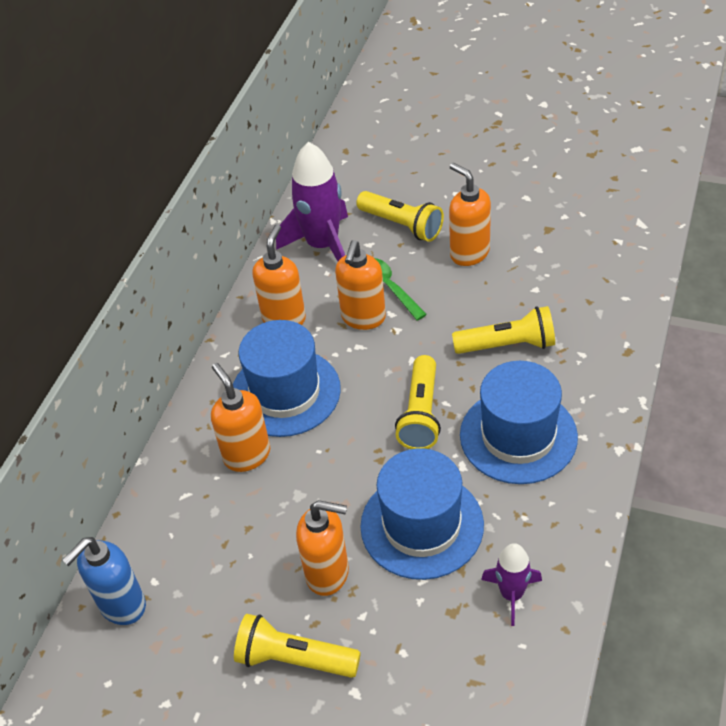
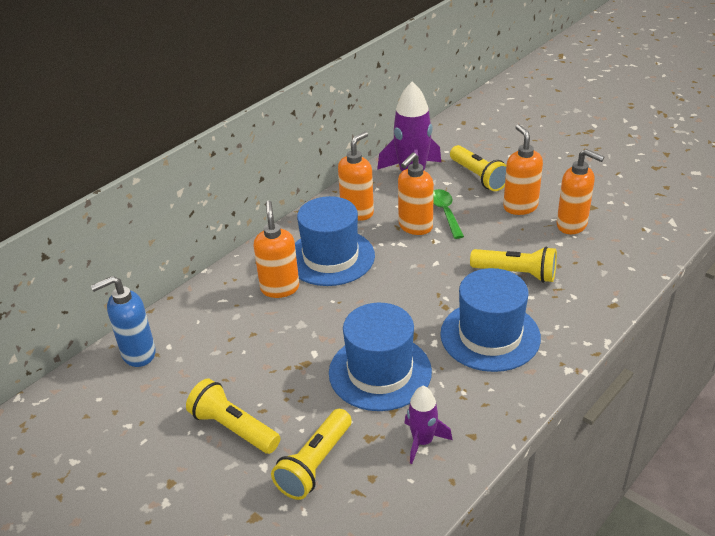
camera: 20 degrees right, 10 degrees down
orange soap dispenser [296,500,349,596] -> orange soap dispenser moved to [557,149,604,234]
yellow flashlight [395,355,441,449] -> yellow flashlight moved to [271,409,352,500]

